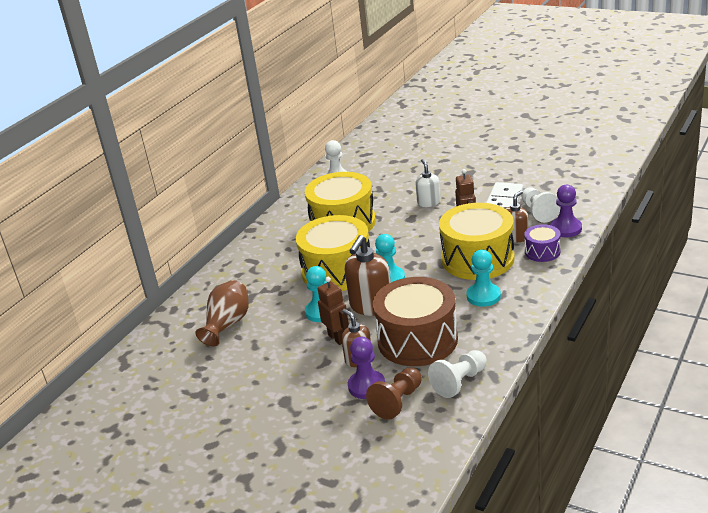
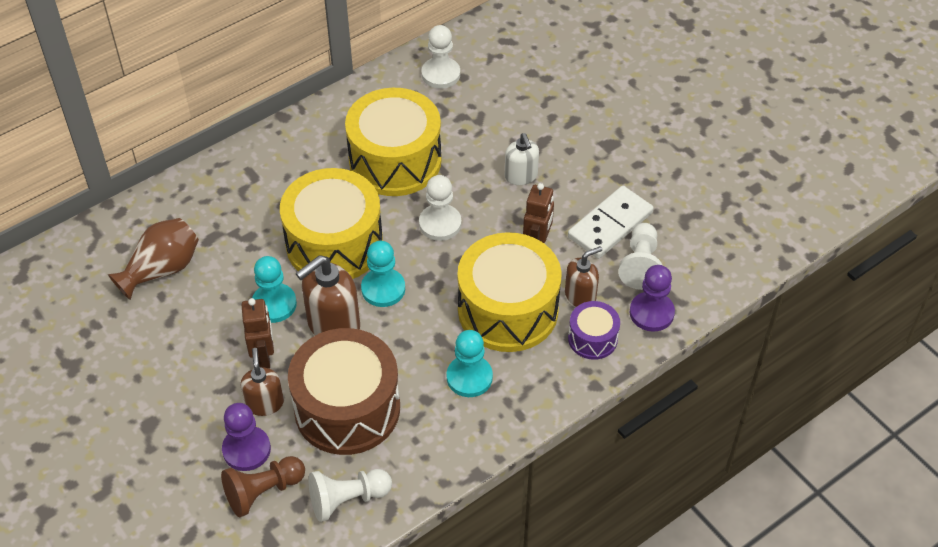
camera: 20 degrees right, 20 degrees up
white soap dispenser [415,159,441,207] -> white soap dispenser turned 150 degrees clockwise [505,133,539,185]
none -> white pawn [419,175,461,241]

